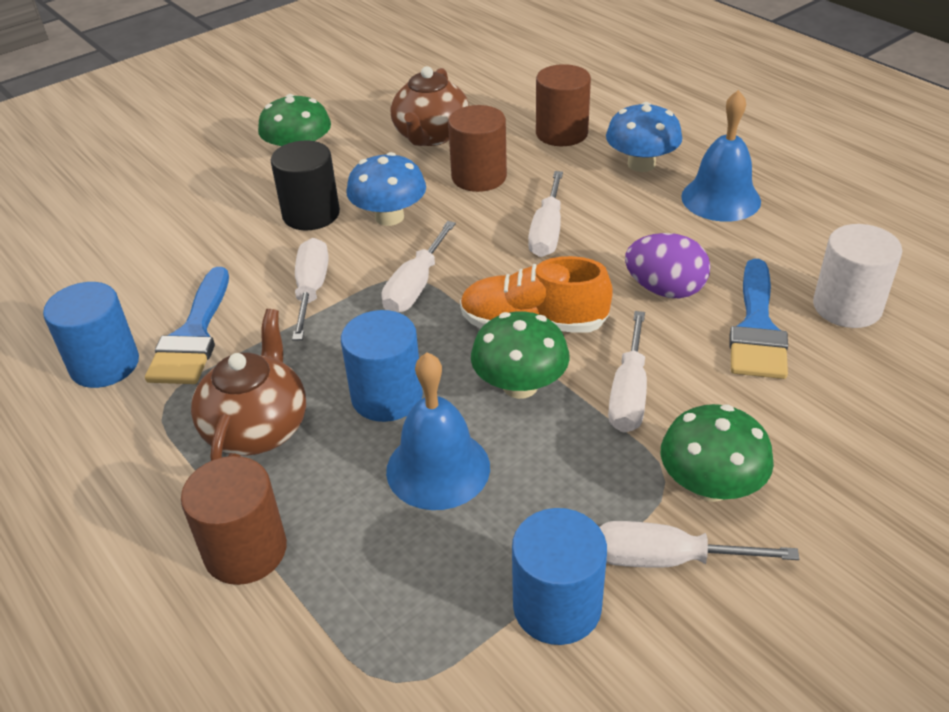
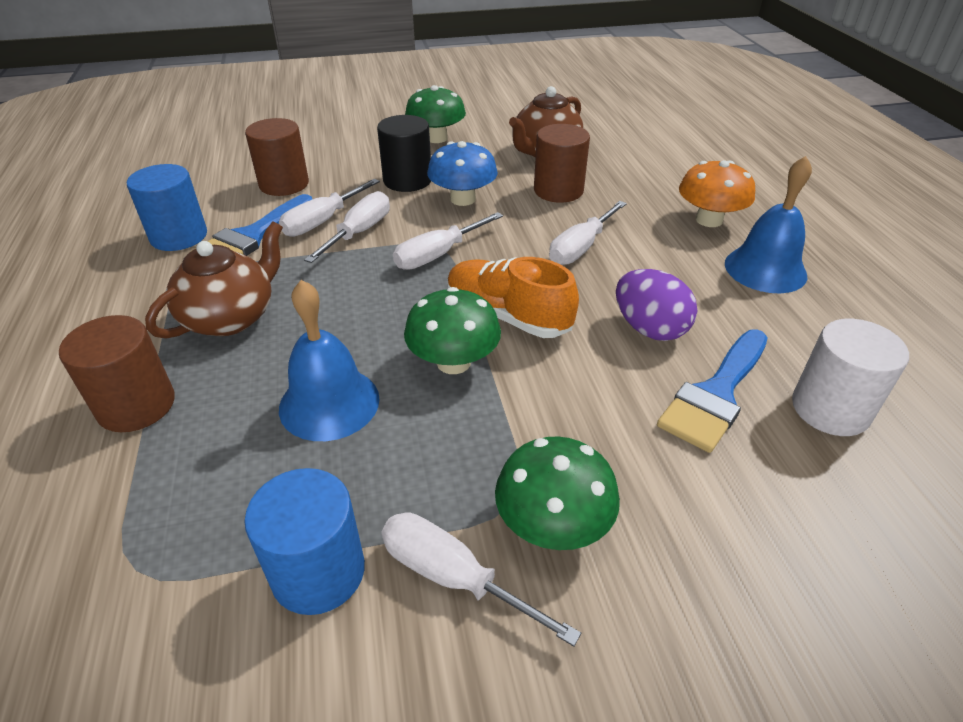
camera: 25 degrees right, 0 degrees up
blue cylinder [341,310,423,422] -> none
brown cylinder [536,64,591,146] -> brown cylinder moved to [245,118,309,196]
blue mushroom [606,102,682,172] -> orange mushroom [679,160,755,227]
white screwdriver [608,311,647,433] -> white screwdriver moved to [279,179,380,237]

